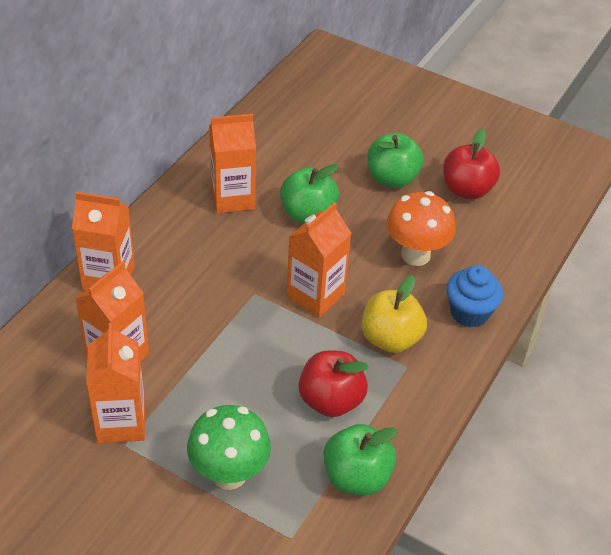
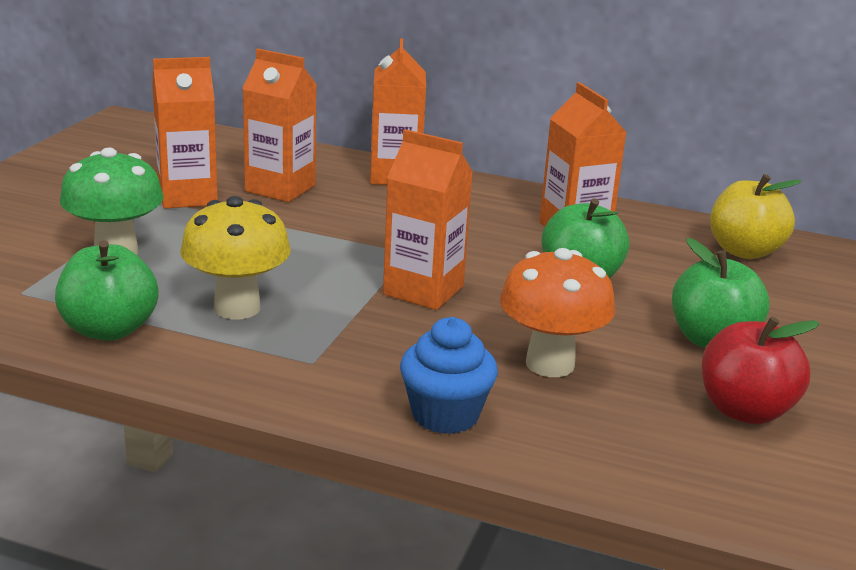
camera: 80 degrees right, 20 degrees down
red apple [299,350,368,417] -> yellow mushroom [180,196,290,319]
yellow apple [362,275,427,353] -> yellow apple moved to [710,174,802,259]

